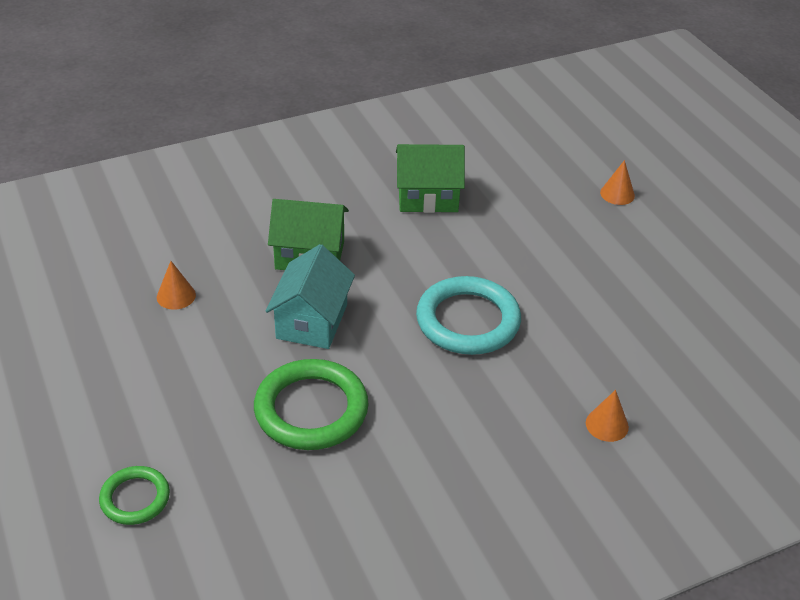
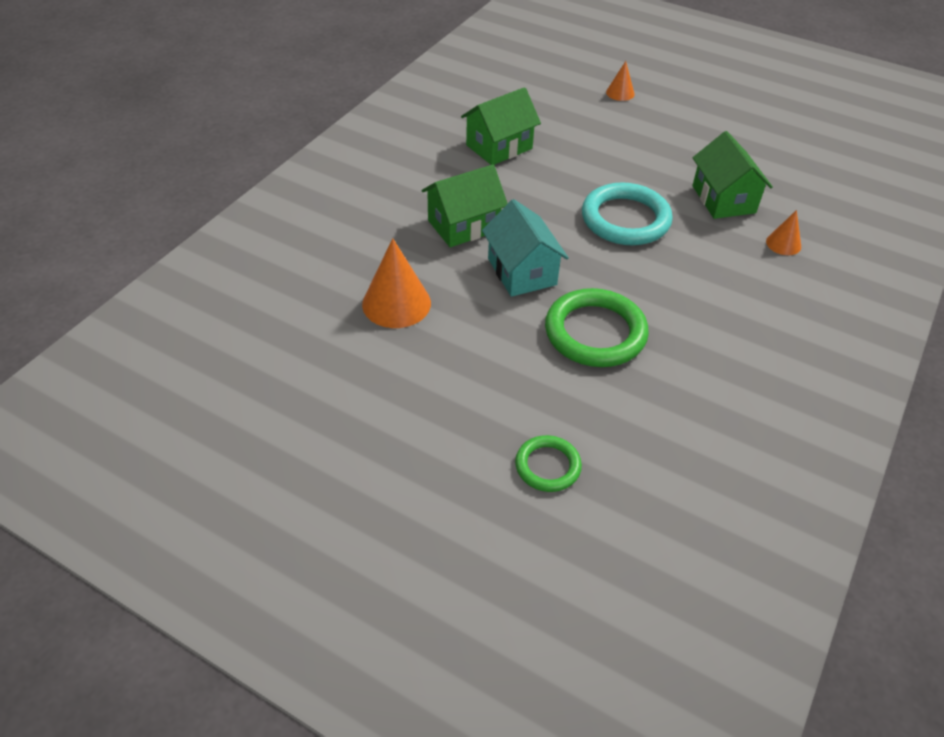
camera: 35 degrees left, 5 degrees up
orange cone [157,261,196,310] -> orange cone [362,238,431,328], size x1.83
none -> green house [692,131,773,219]

